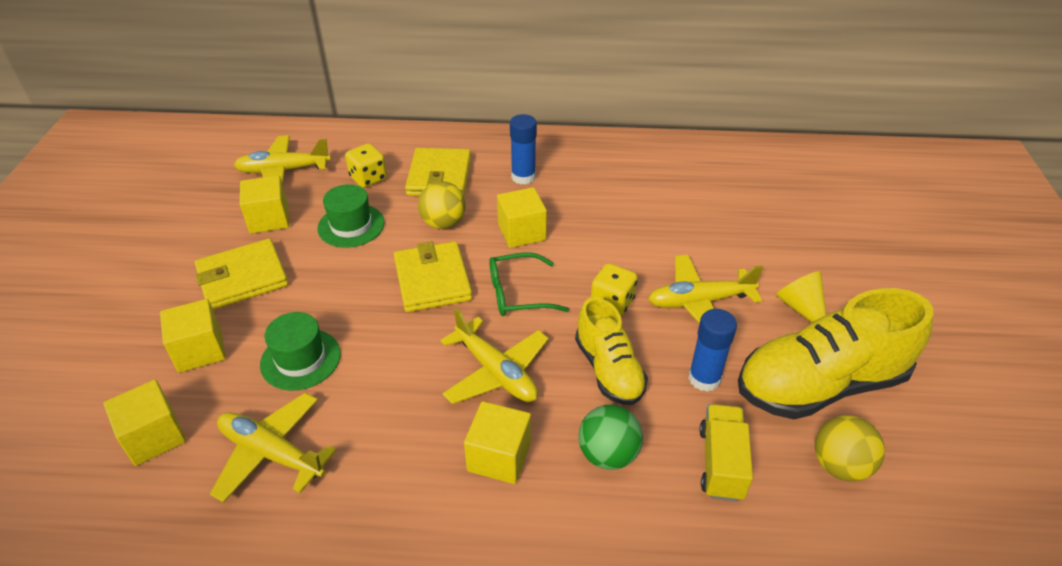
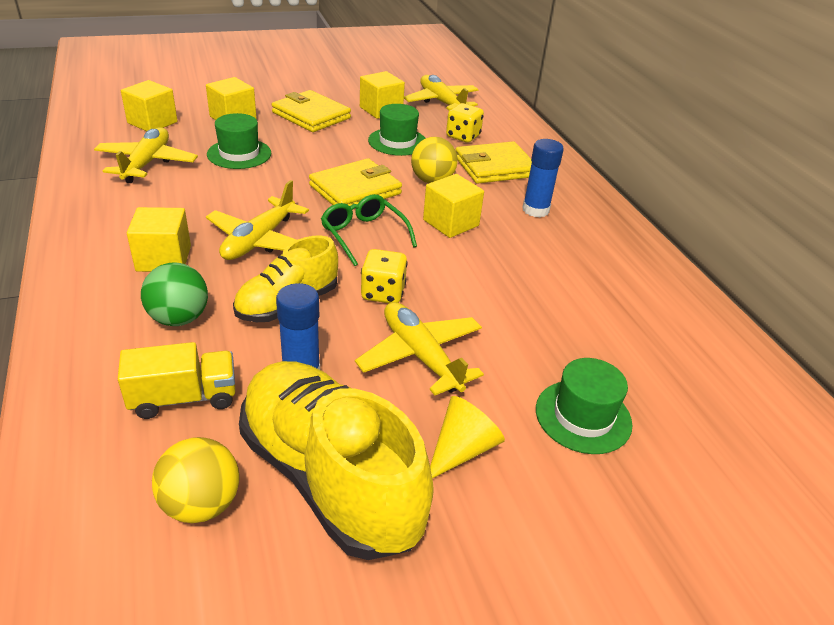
camera: 65 degrees right, 5 degrees down
none -> green hat [536,358,633,454]

